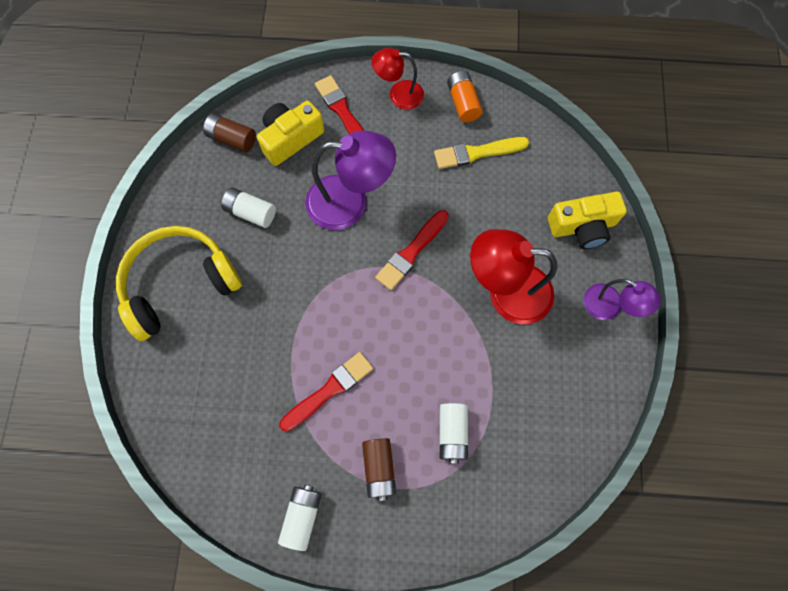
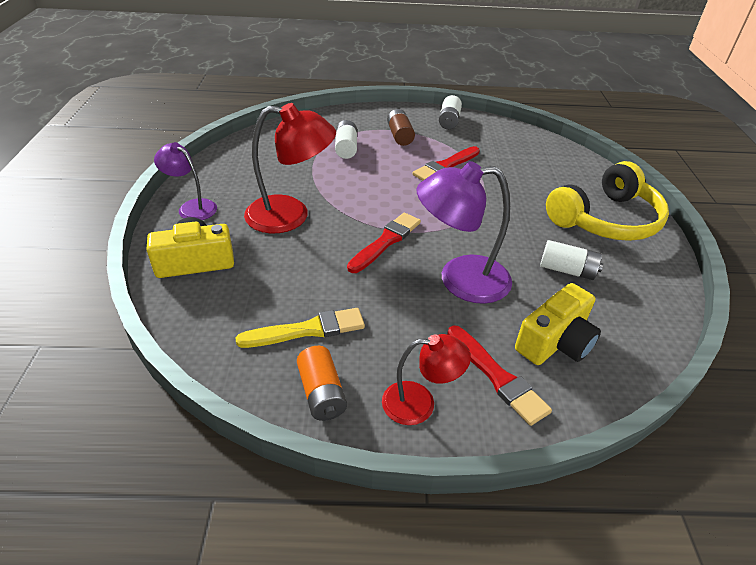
camera: 175 degrees right, 30 degrees down
brown battery [203,113,256,152] -> none

